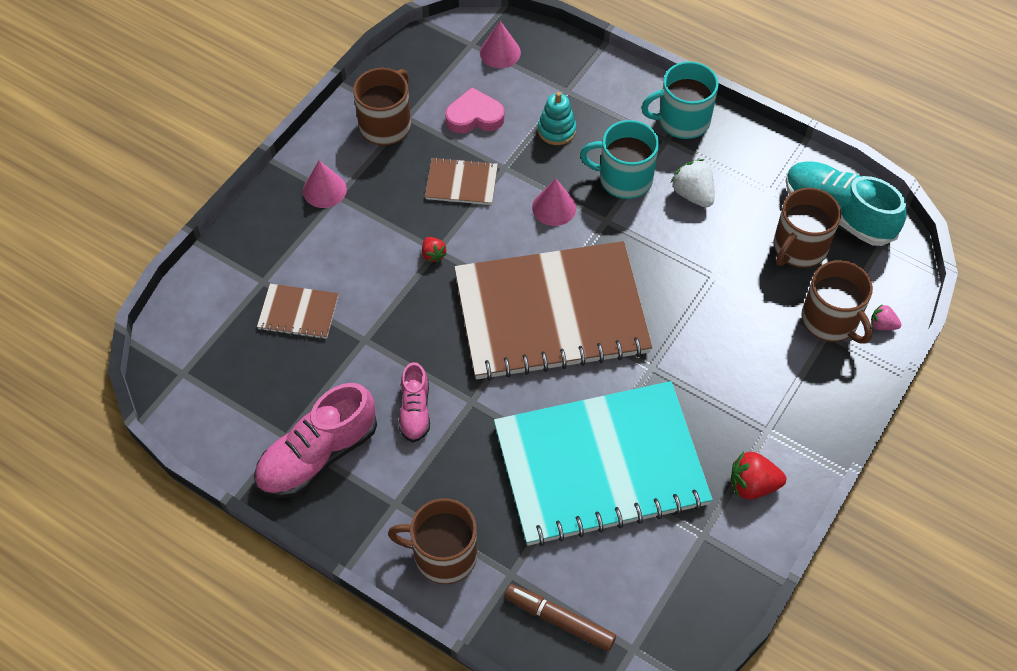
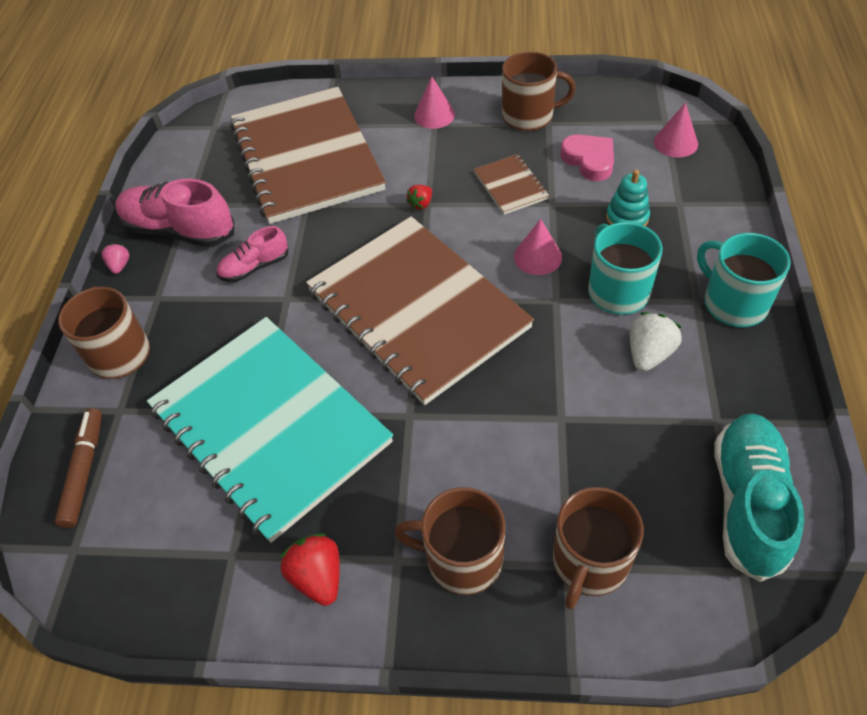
camera: 65 degrees right, 5 degrees down
brown notebook [257,284,339,339] -> brown notebook [230,87,386,224], size x2.47
brown mug [773,188,841,268] -> brown mug moved to [394,487,505,595]
pink strawberry [871,304,902,330] -> pink strawberry moved to [101,244,129,274]

